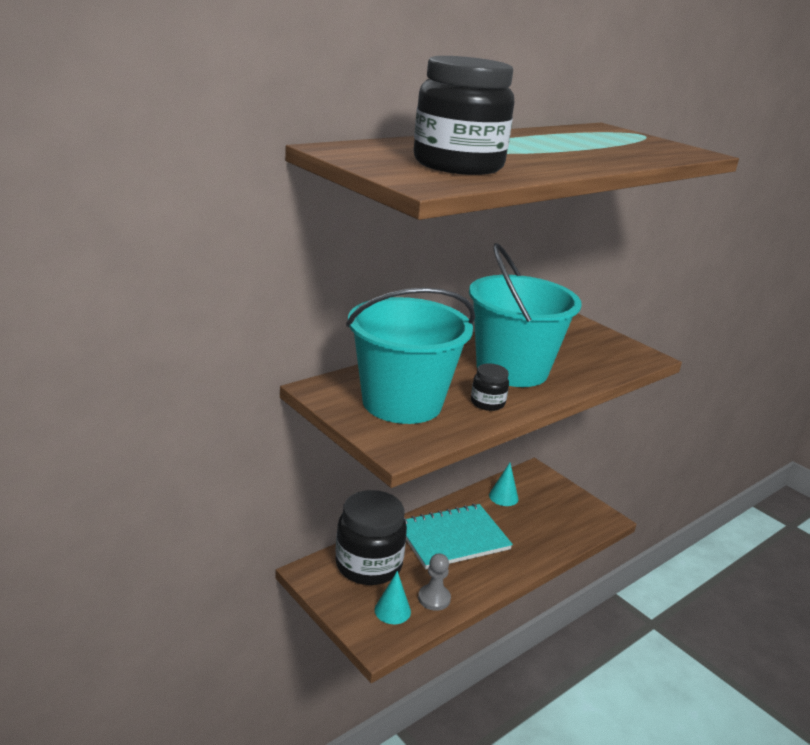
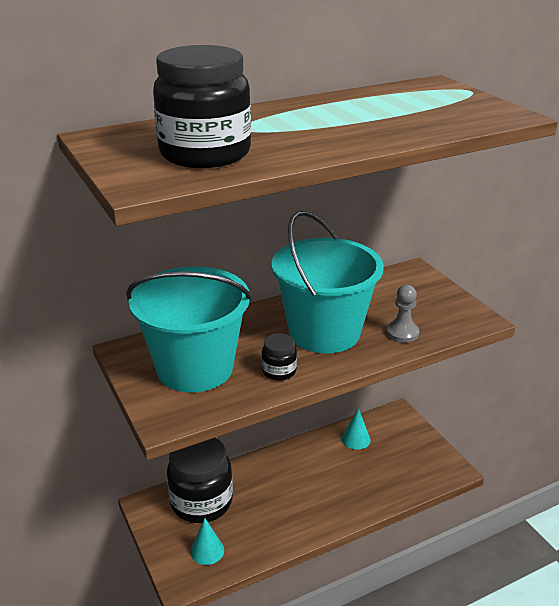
camera: 15 degrees right, 5 degrees up
turquoise notebook [404,504,513,569] -> none
grey pawn [418,553,451,611] -> grey pawn moved to [386,285,419,343]

